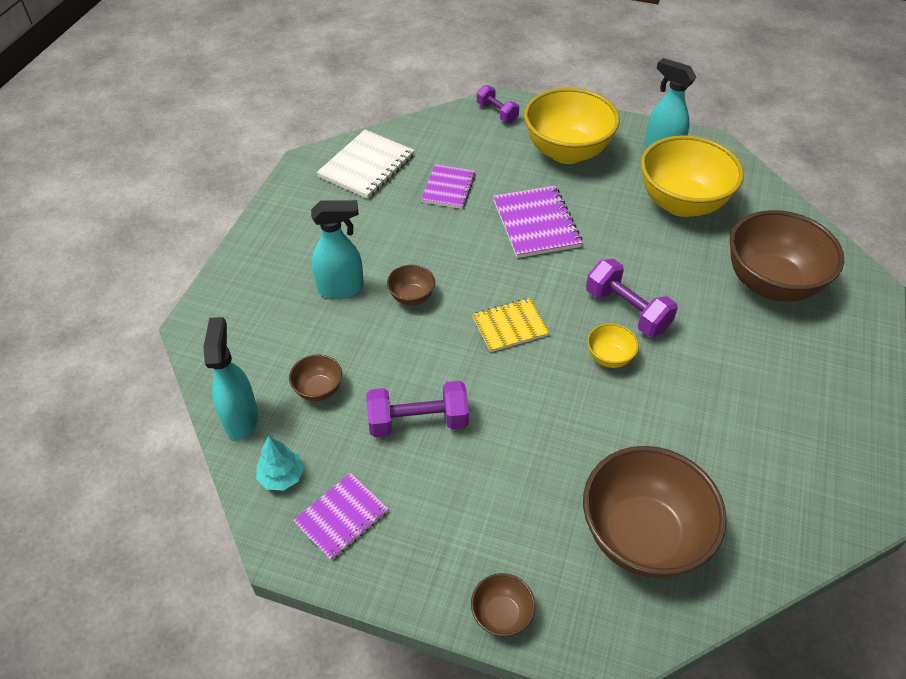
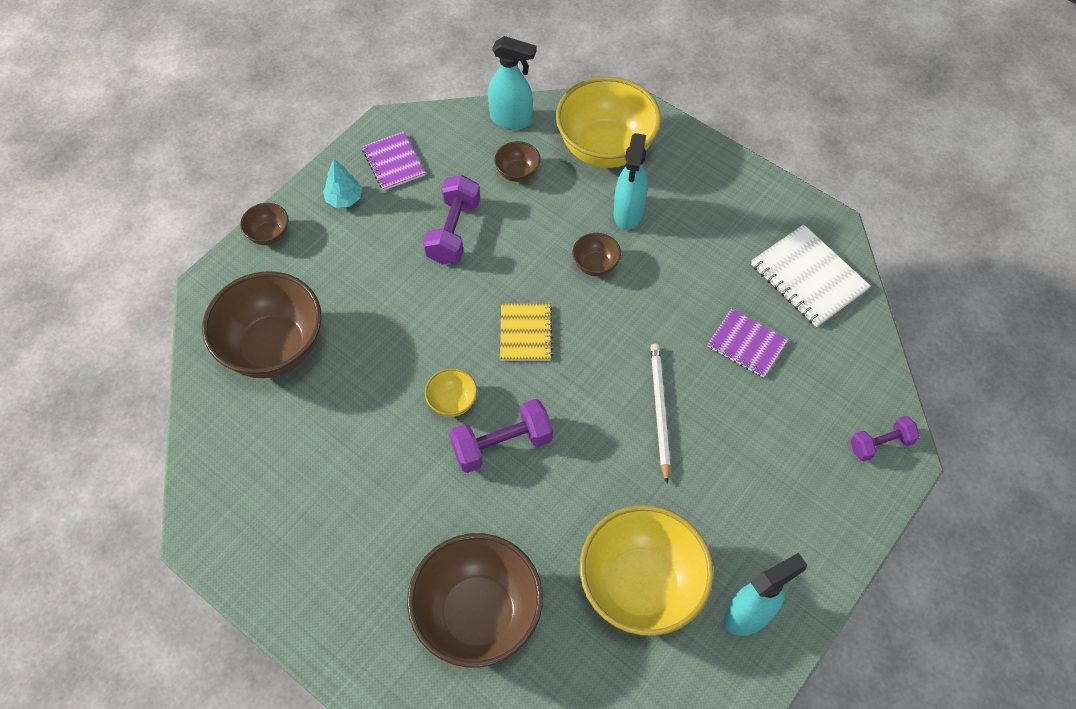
camera: 110 degrees right, 10 degrees up
turquoise tree [256,436,304,491] -> turquoise tree moved to [323,159,362,208]
purple notebook [493,186,583,258] -> white pencil [650,344,670,483]
yellow bowl [524,88,620,164] -> yellow bowl moved to [556,77,661,168]

